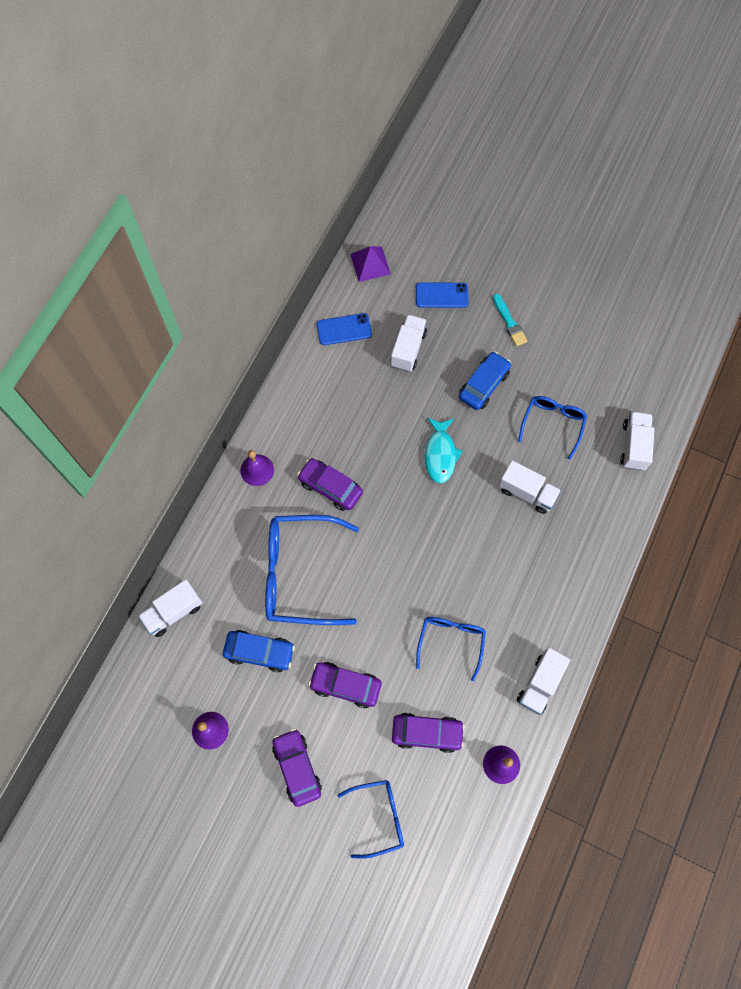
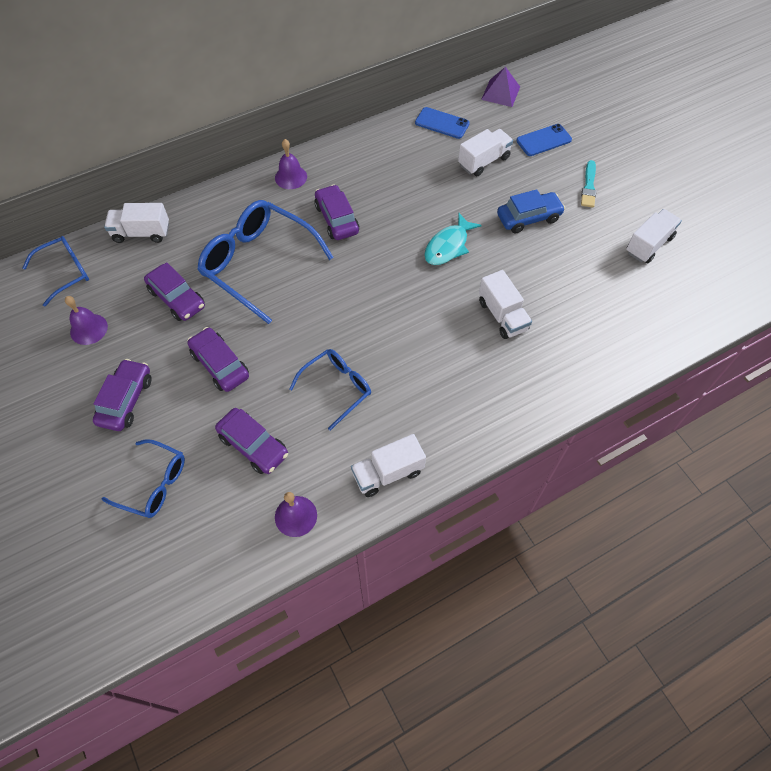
camera: 35 degrees right, 10 degrees down
blue car [223,630,295,672] -> purple car [144,262,205,321]
blue phone [416,283,469,308] -> blue phone turned 60 degrees counterclockwise [516,124,572,156]
blue glasses [518,396,587,460] -> blue glasses moved to [23,236,89,307]
white truck [620,411,655,471] -> white truck moved to [626,209,682,263]

